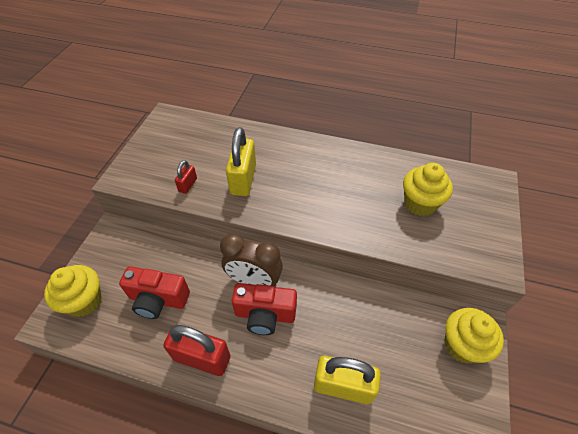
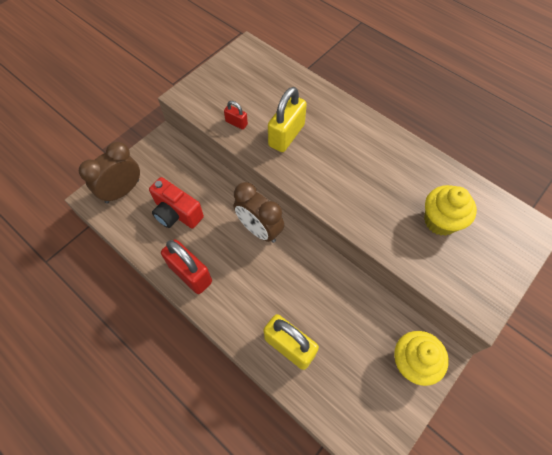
camera: 25 degrees right, 10 degrees up
yellow cupcake [44,265,102,317] -> brown clock [79,142,140,203]
red padlock [175,160,197,194] -> red padlock turned 75 degrees clockwise [224,101,248,130]
red camera [232,283,297,335] -> none

